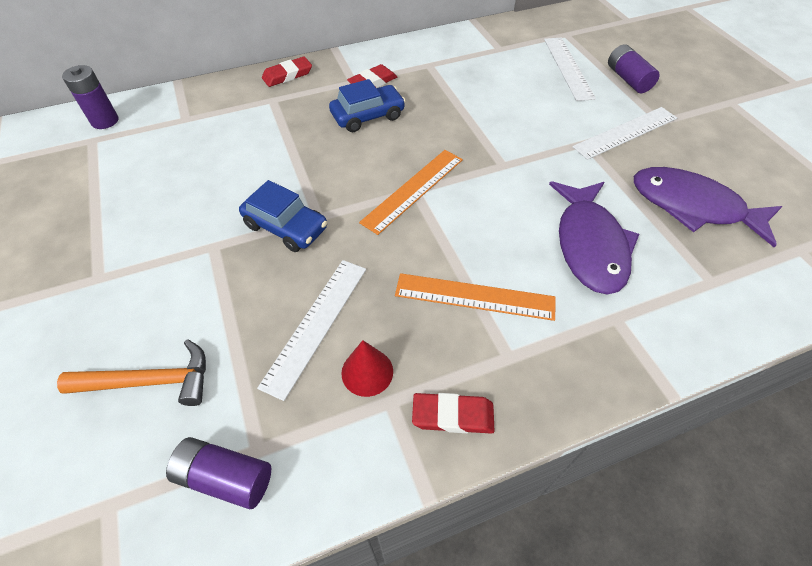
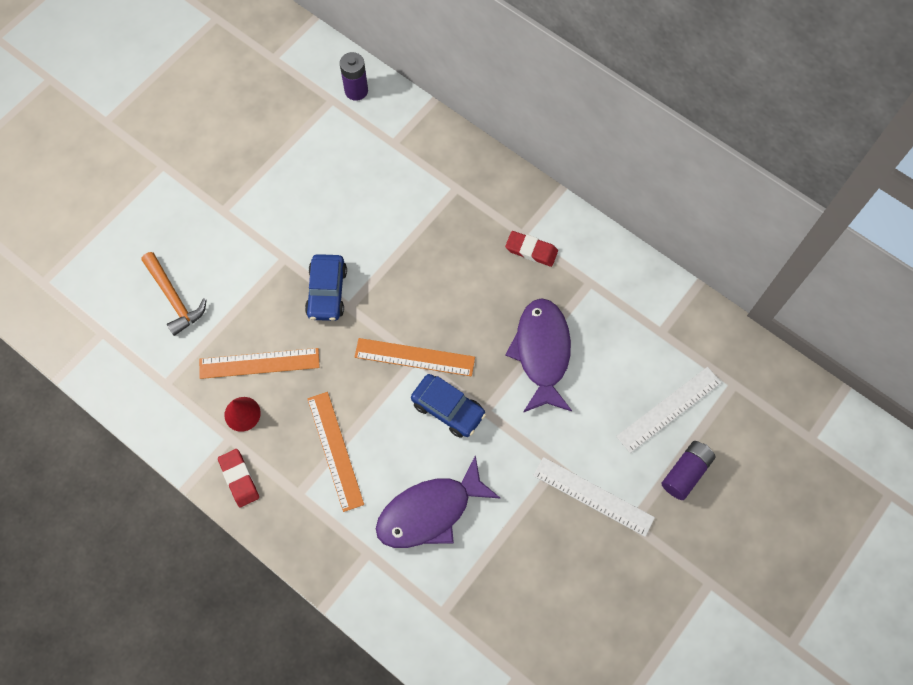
camera: 60 degrees right, 15 degrees up
purple battery [166,437,271,509] -> none
white ruler [257,260,366,401] -> orange ruler [199,348,320,379]
red eraser [262,57,312,87] -> none
blue car [329,79,406,132] -> blue car moved to [411,374,486,438]
purple fish [634,167,782,247] -> purple fish moved to [505,298,572,412]

